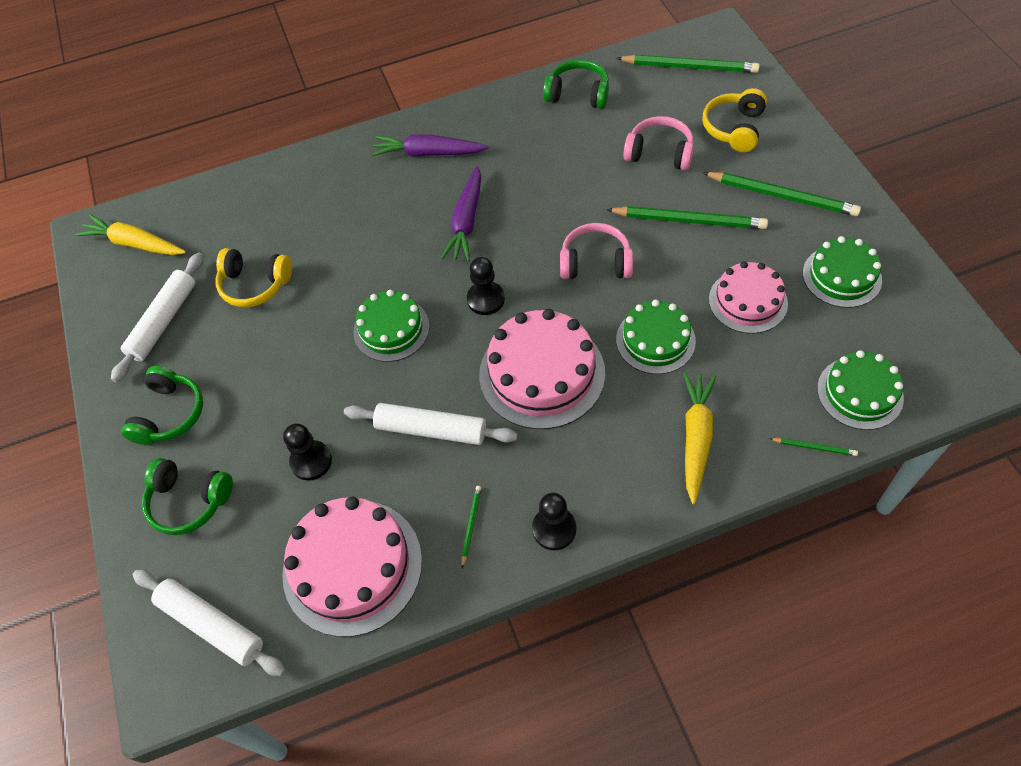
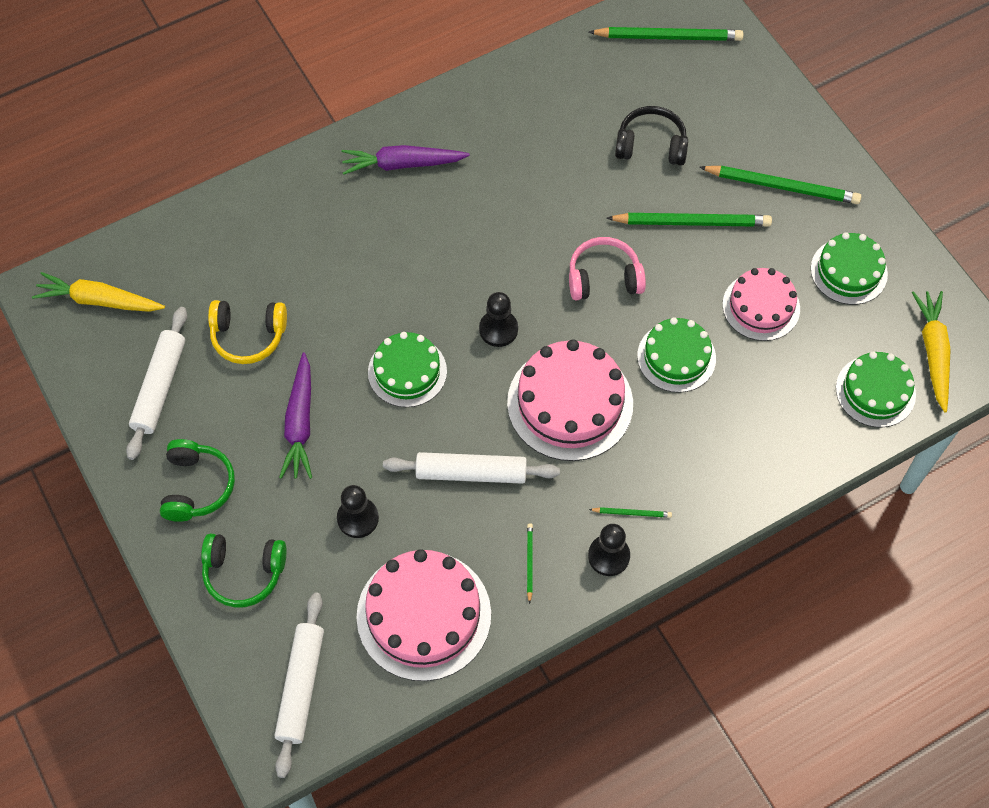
camera: 15 degrees left, 5 degrees up
white rolling pin [132,570,286,677] -> white rolling pin turned 75 degrees clockwise [274,592,324,778]
purple carrot [441,166,481,262] -> purple carrot moved to [279,353,312,479]
green headphones [543,59,609,109] -> none
pink headphones [623,116,694,171] -> black headphones [615,106,688,166]
yellow carrot [683,372,717,505] -> yellow carrot moved to [912,291,951,412]
yellow headphones [702,88,767,152] -> none
green pencil [769,438,858,456] -> green pencil moved to [589,507,672,518]

